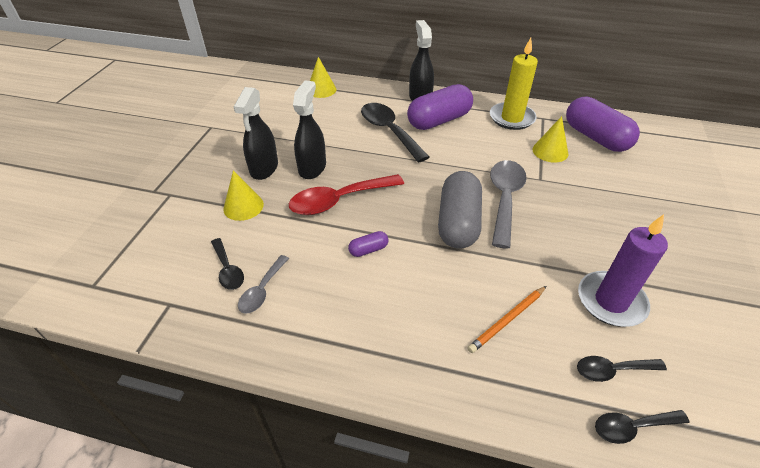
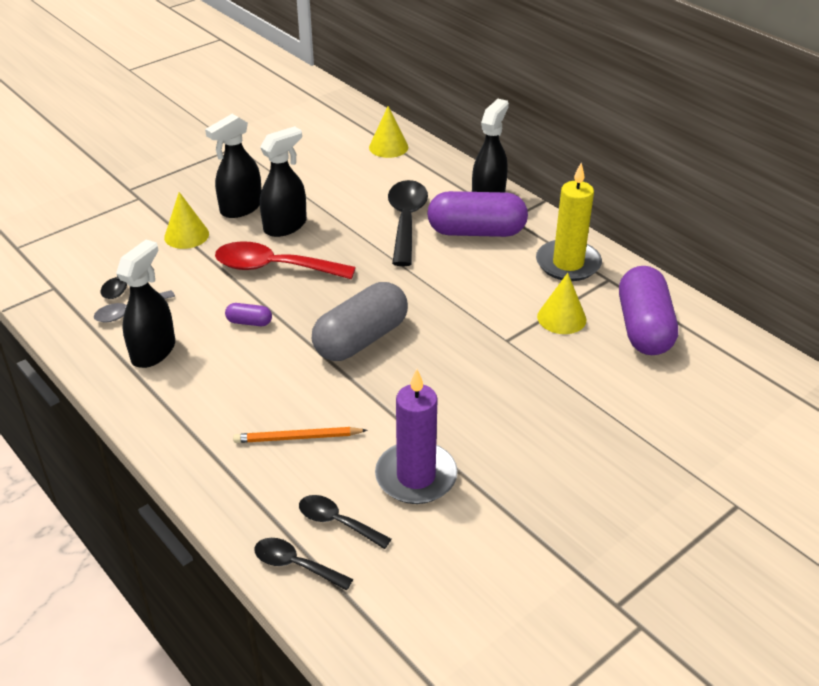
camera: 35 degrees right, 5 degrees down
grey spoon [490,160,527,249] -> none
none -> black spray bottle [116,240,175,368]

